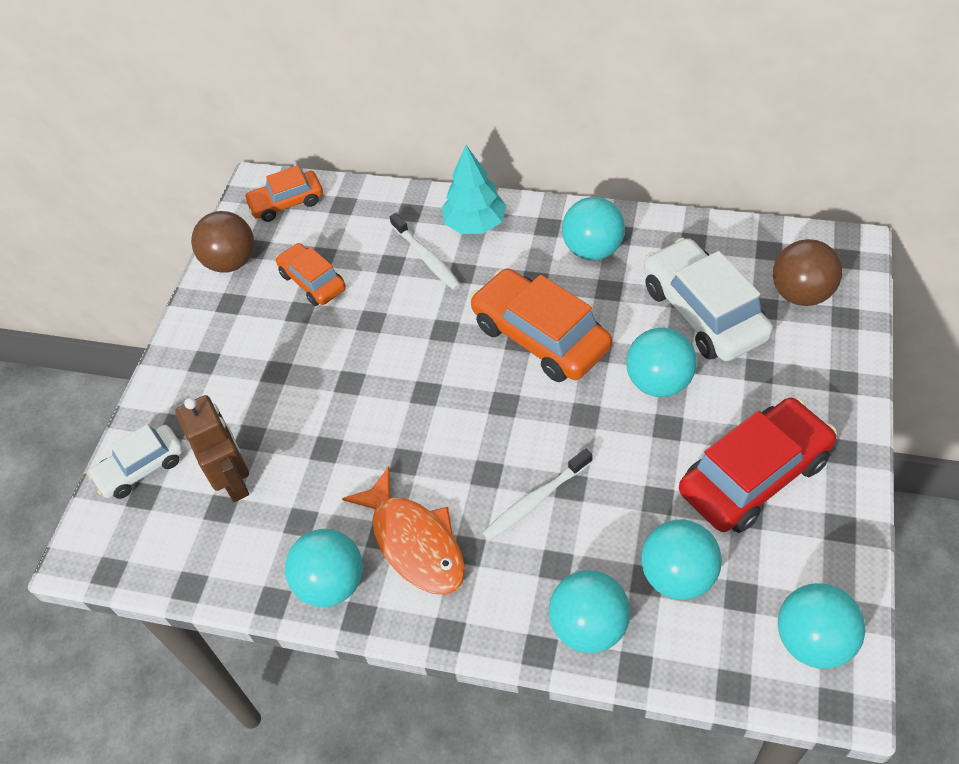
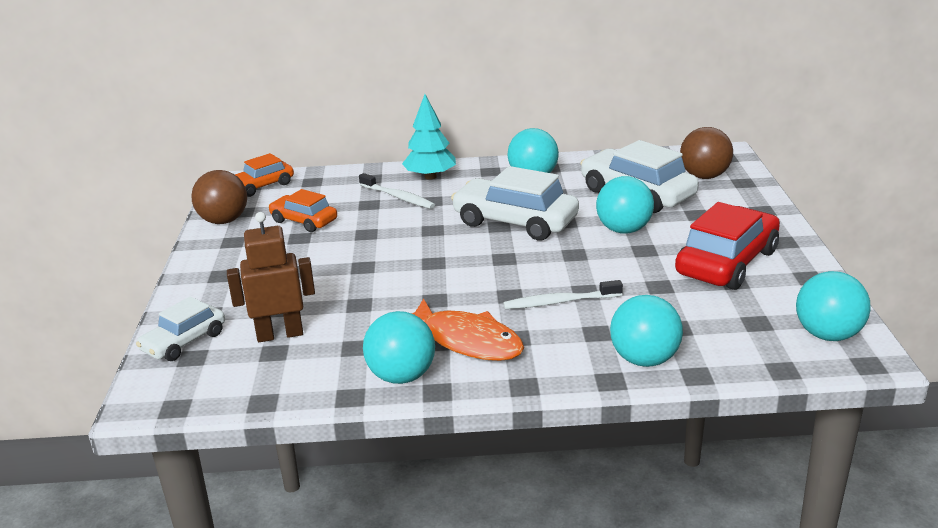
camera: 20 degrees left, 25 degrees down
brown robot [175,395,249,502] -> brown robot turned 60 degrees counterclockwise [227,212,315,342]
orange car [470,268,612,382] -> white car [451,166,579,240]
white toothbrush [483,448,593,541] -> white toothbrush turned 45 degrees clockwise [503,280,623,309]
turquoise ball [641,519,722,600] -> none

